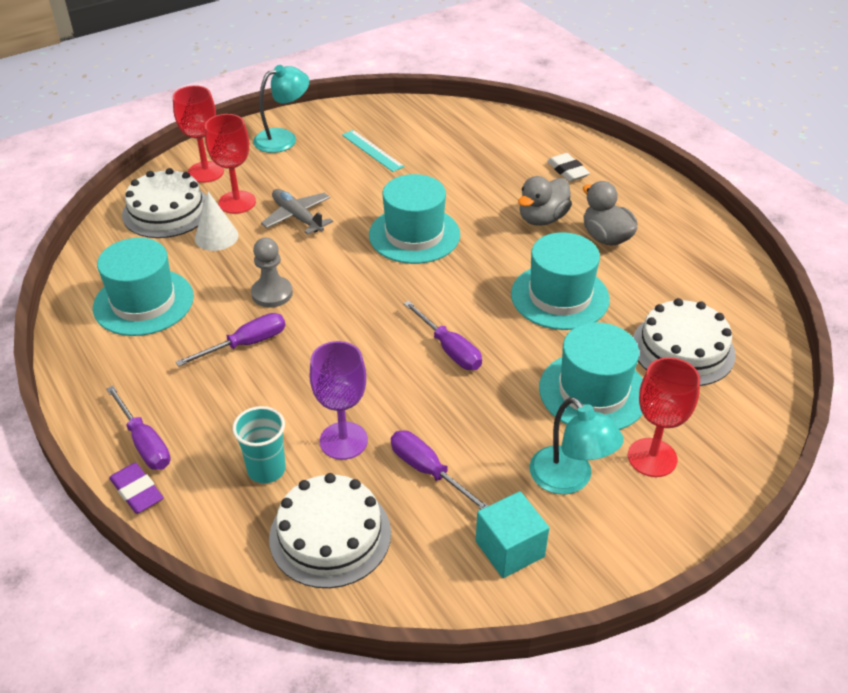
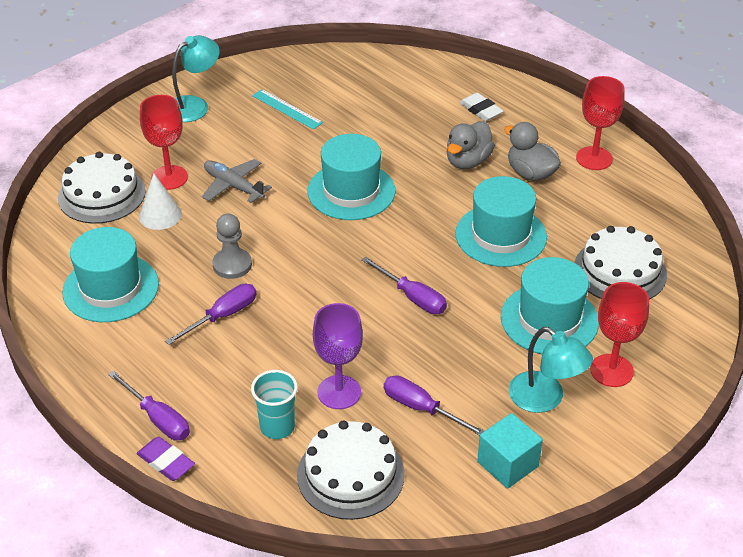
camera: 10 degrees left, 0 degrees up
red goblet [173,85,224,183] -> red goblet moved to [576,76,624,170]

